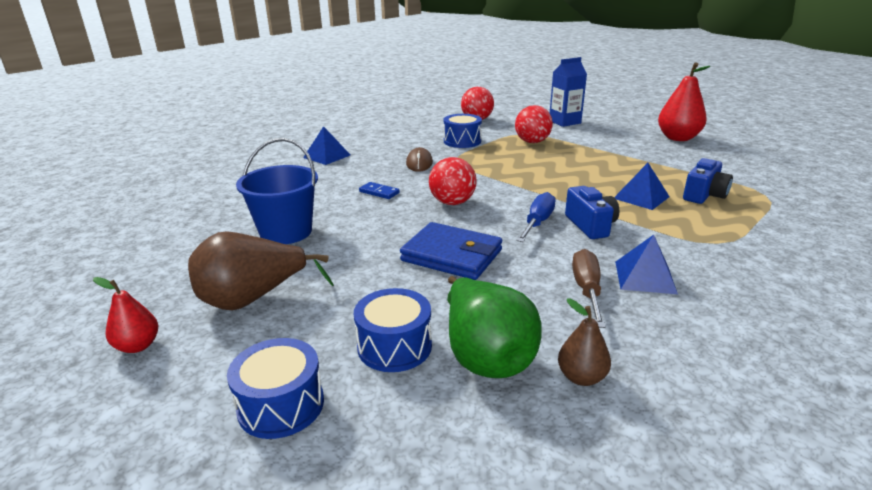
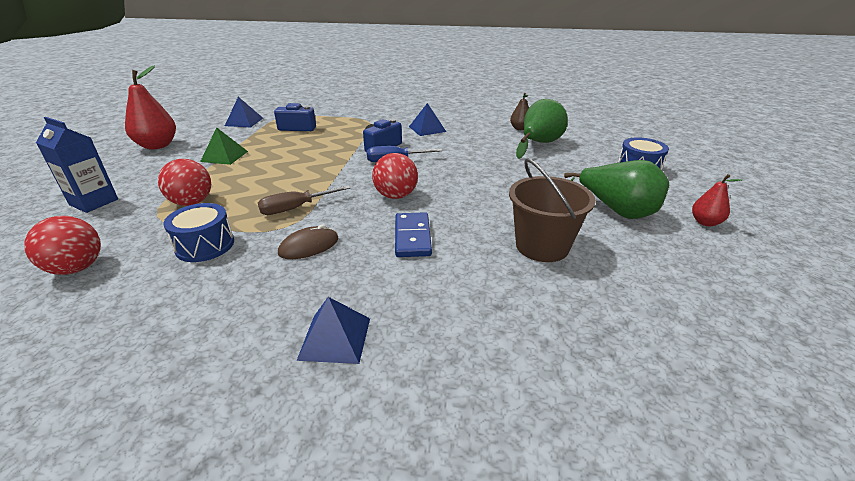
camera: 125 degrees left, 5 degrees up
brown pear [188,231,334,311] -> green pear [564,160,669,219]
blue bucket [236,138,318,244] -> brown bucket [509,158,596,262]
blue drum [354,288,432,372] -> none
blue domino [359,182,400,199] -> blue domino [395,212,432,257], size x1.60
blue wallet [400,222,502,280] -> none
brown screwdriver [572,249,606,328] -> brown screwdriver moved to [258,185,350,215]
blue pyramid [614,163,670,210] -> blue pyramid moved to [225,97,263,128]
none -> green pyramid [200,127,248,165]

